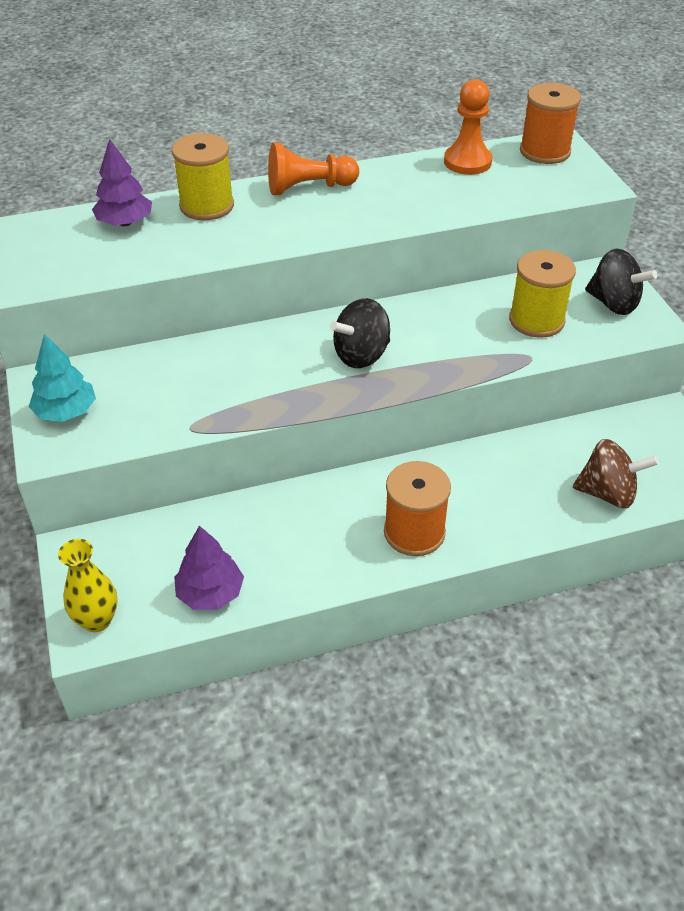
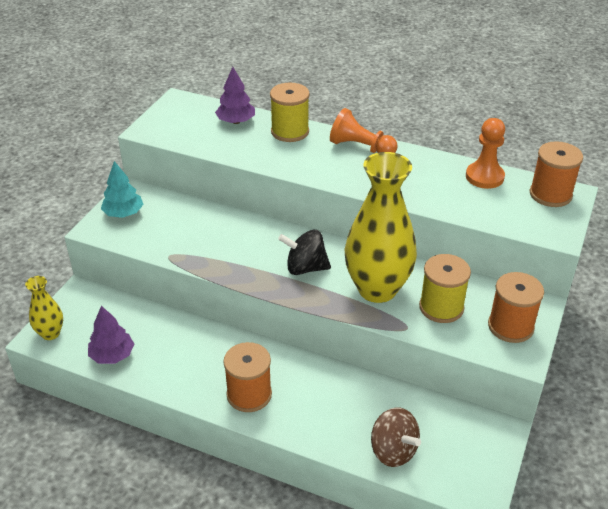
camera: 40 degrees right, 5 degrees down
black spinning top [585,249,657,315] -> orange spool [488,272,544,343]
none -> yellow vase [345,152,417,303]

